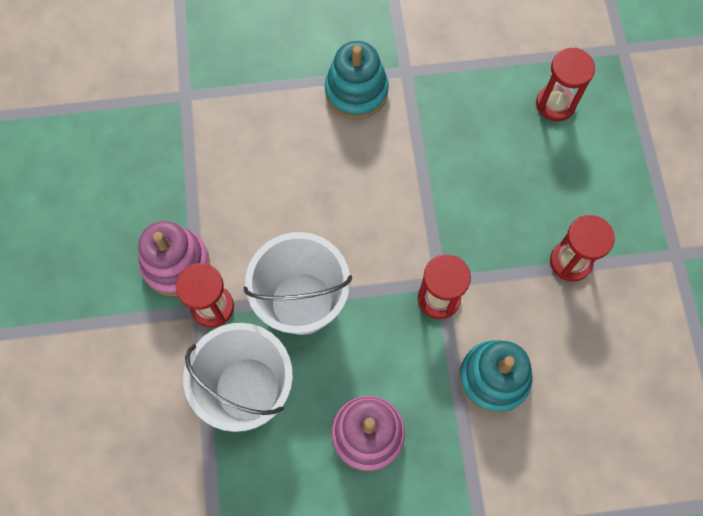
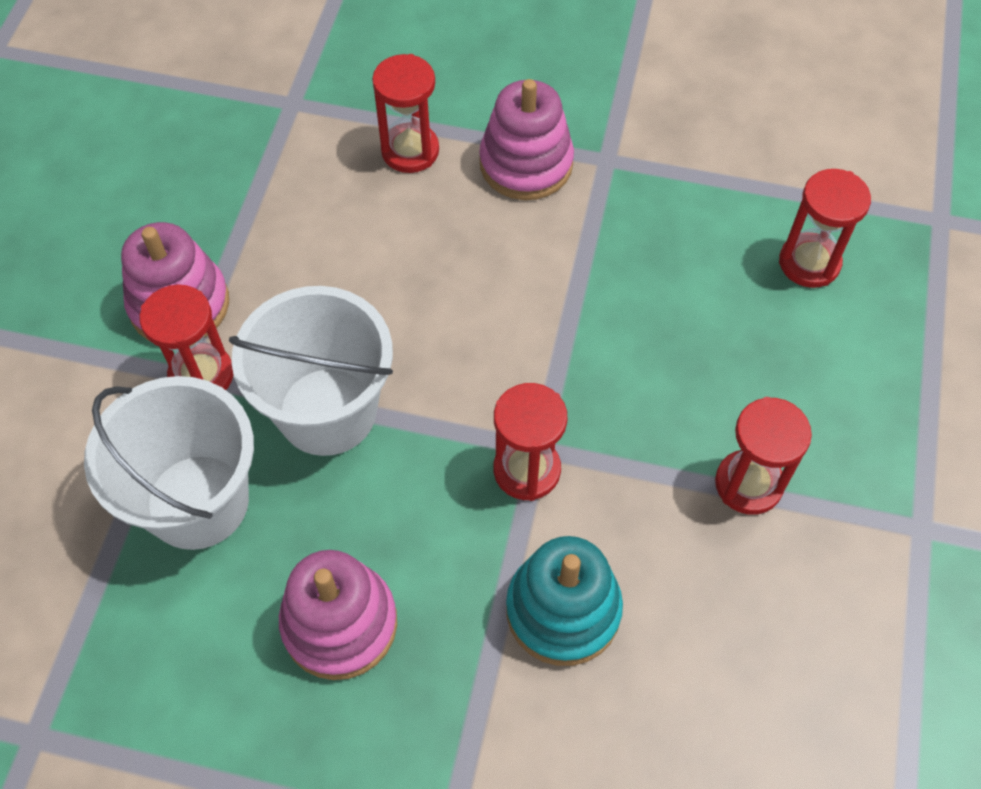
camera: 20 degrees right, 10 degrees down
turquoise stacking toy [325,41,389,119] -> pink stacking toy [479,79,574,200]
none -> red hourglass [372,54,439,173]

